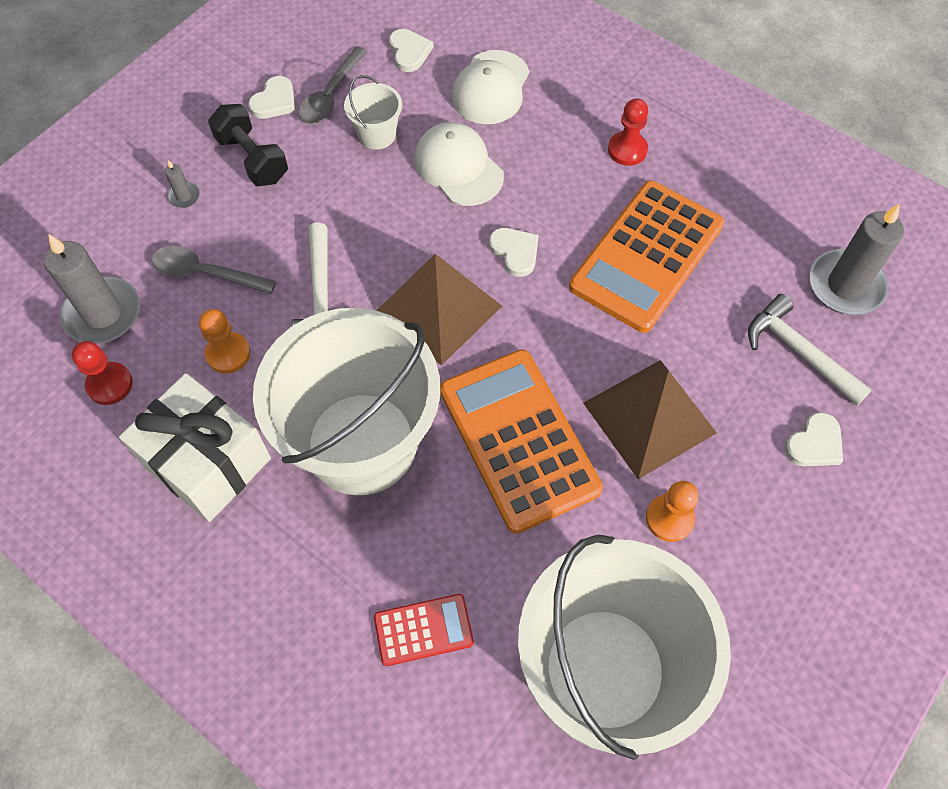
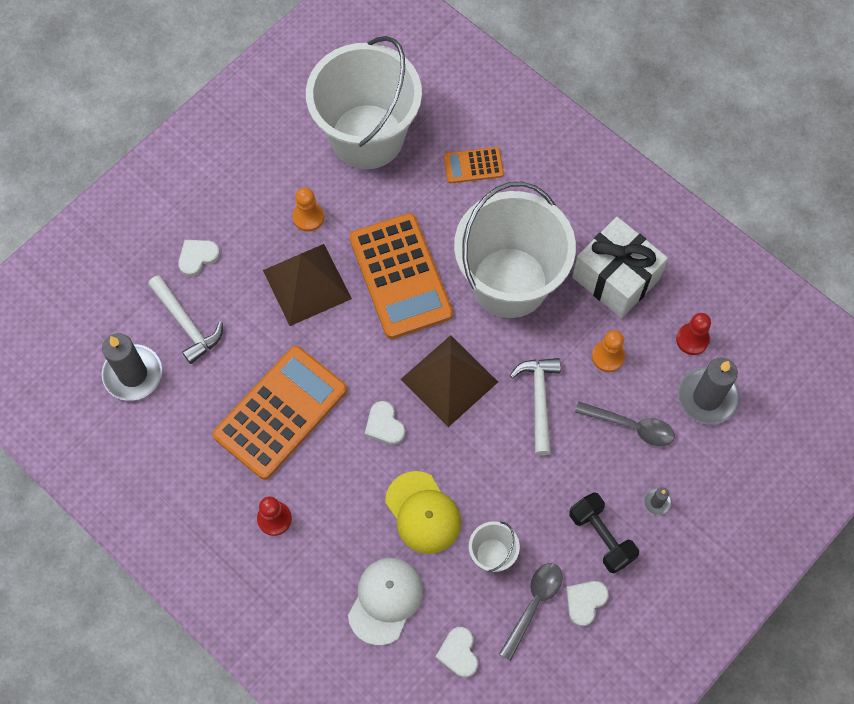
camera: 175 degrees left, 5 degrees up
red calculator [374,594,474,666] -> orange calculator [444,147,504,183]
white cap [414,122,504,206] -> yellow cap [385,471,461,554]

